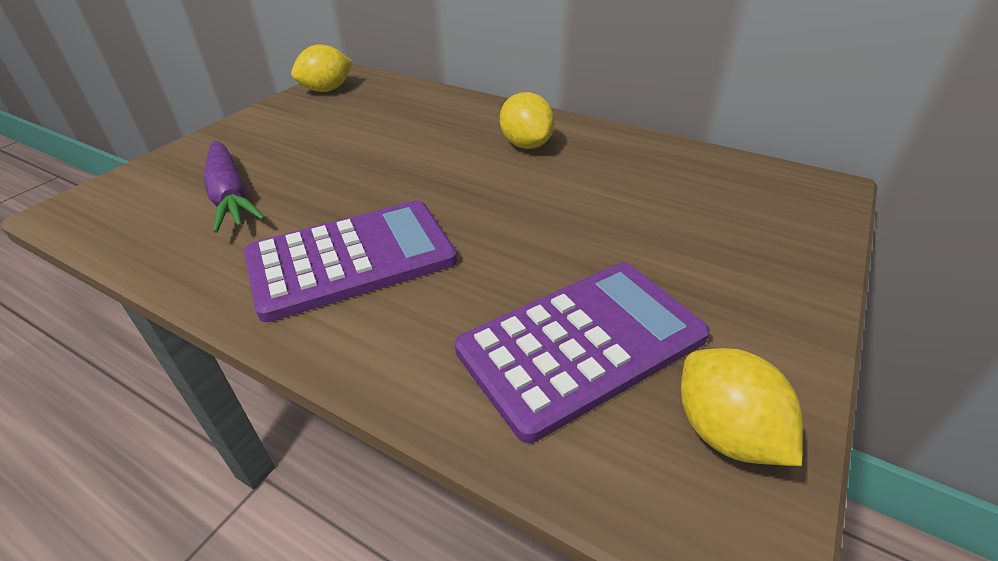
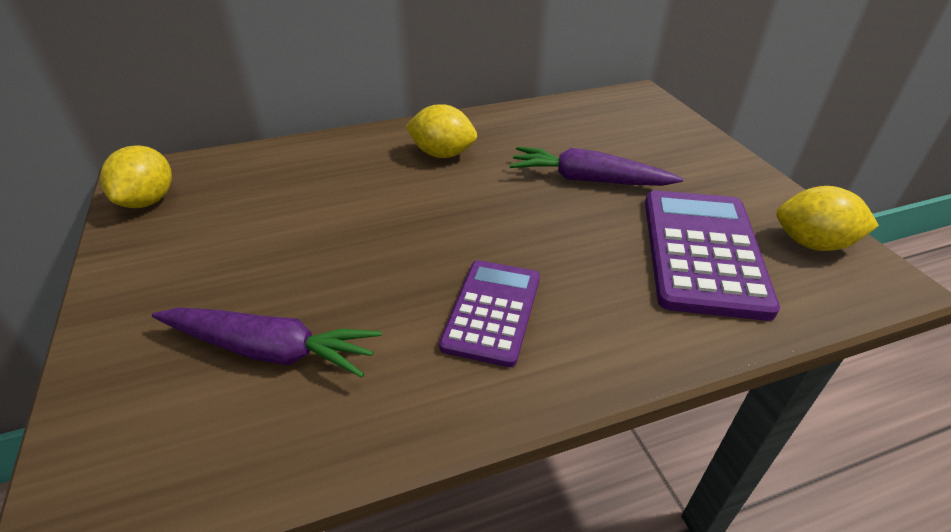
camera: 50 degrees left, 0 degrees up
purple calculator [244,200,457,322] -> purple calculator [439,260,540,367], size x0.64
none -> purple carrot [509,147,683,186]

